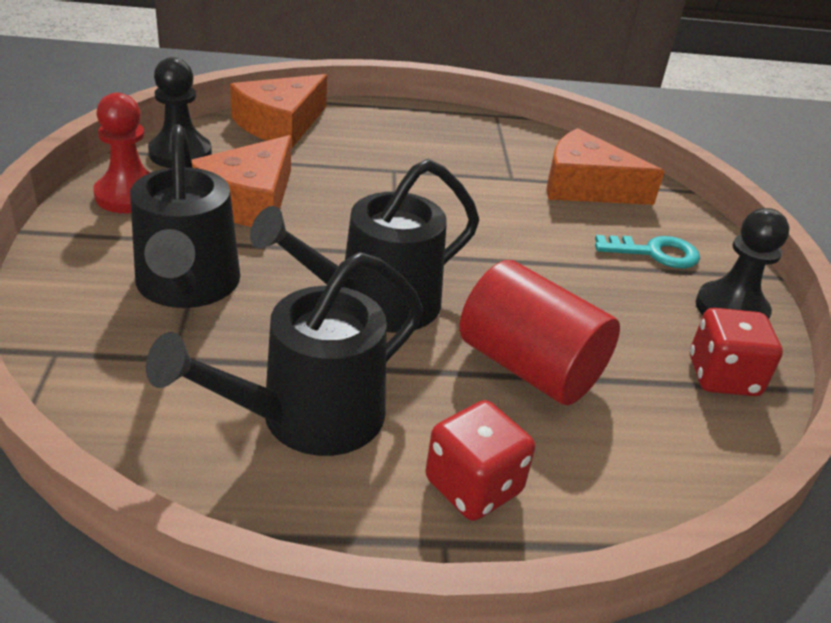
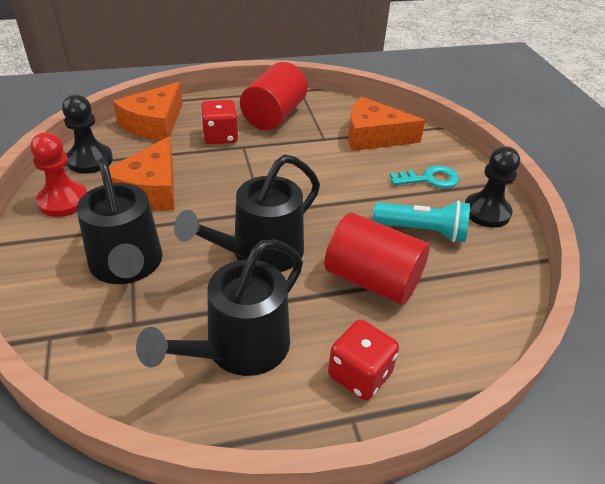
camera: 10 degrees left, 5 degrees up
red dice [690,308,783,396] -> red dice moved to [201,100,239,144]
none -> red cylinder [240,62,307,130]
none -> turquoise flashlight [373,201,470,242]

